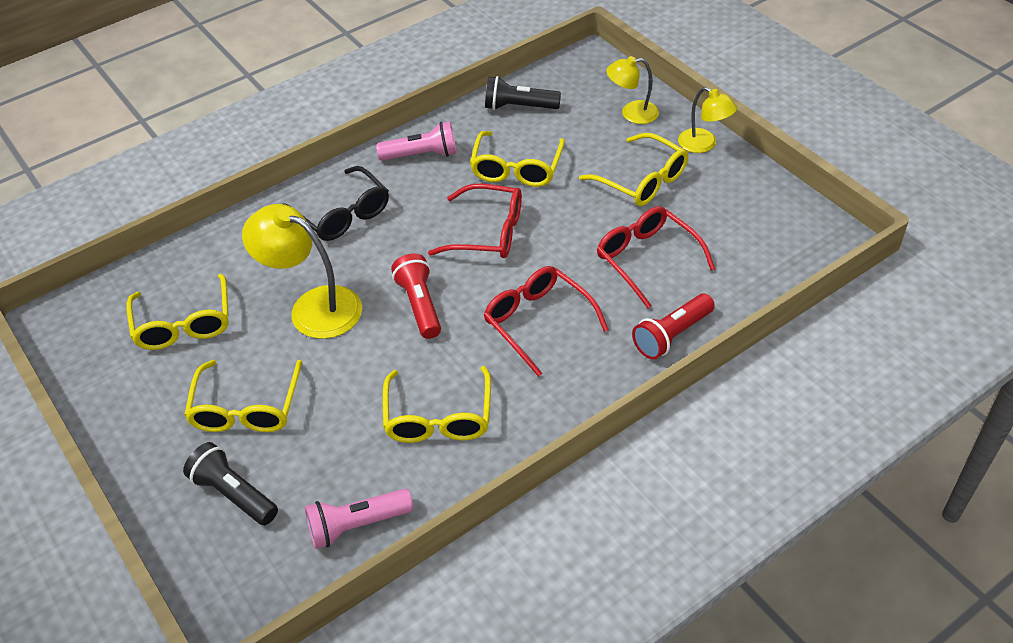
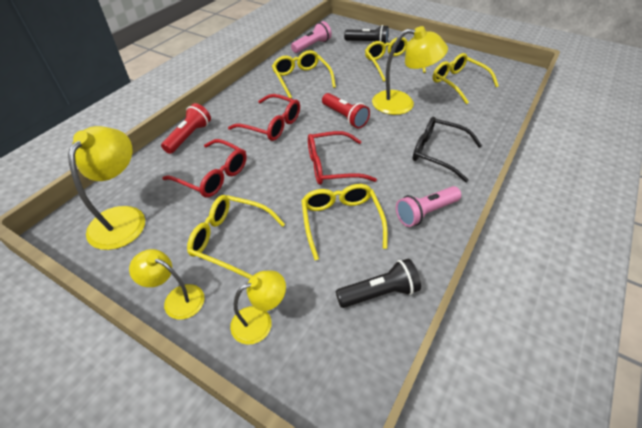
camera: 155 degrees right, 0 degrees up
none -> yellow lamp [68,126,145,250]

